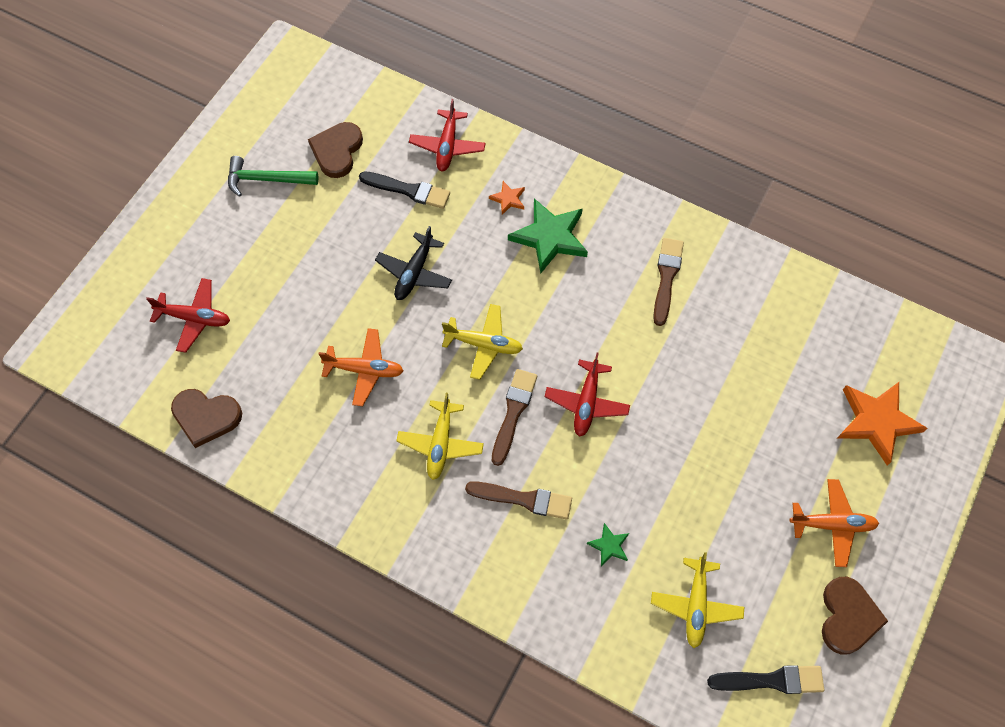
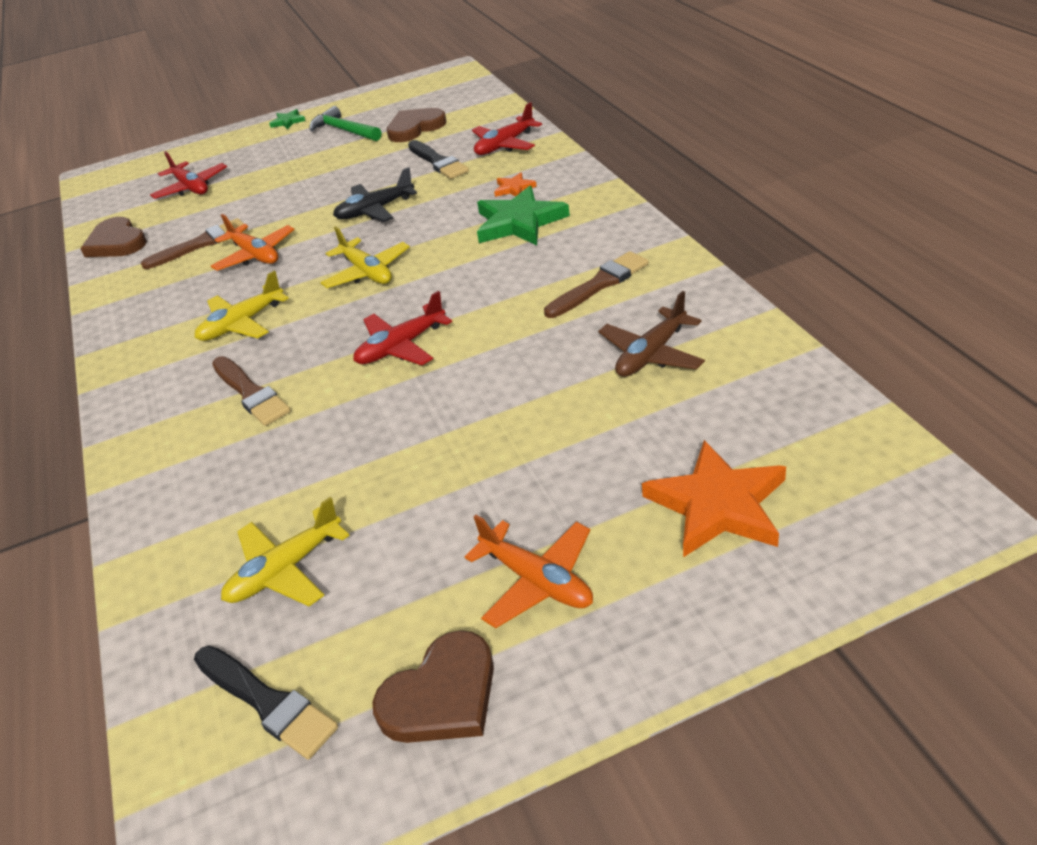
camera: 45 degrees right, 25 degrees down
brown brush [492,369,537,466] -> brown brush moved to [141,218,247,269]
green star [587,523,629,566] -> green star moved to [269,109,305,129]
none -> brown plane [598,291,705,377]

